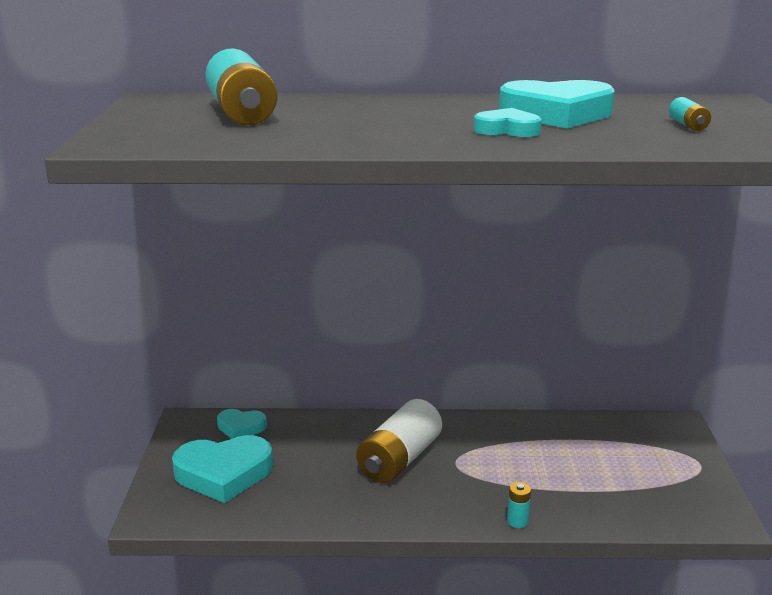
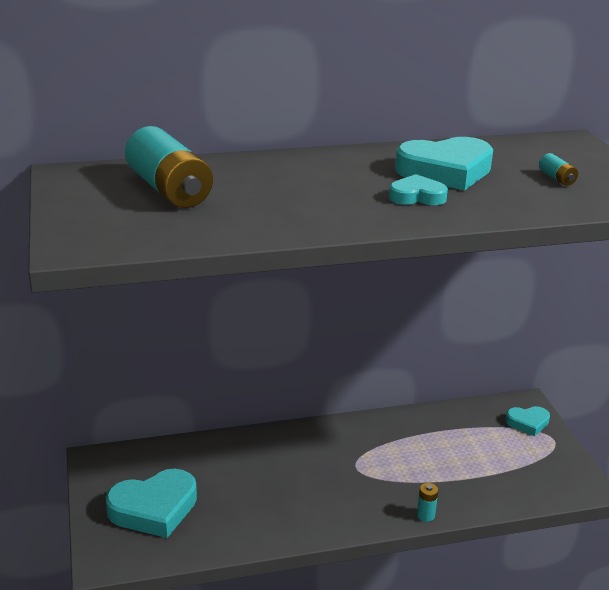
camera: 15 degrees left, 5 degrees up
turquoise heart [217,409,267,439] -> turquoise heart moved to [505,406,550,436]
white battery [356,399,442,483] -> none

